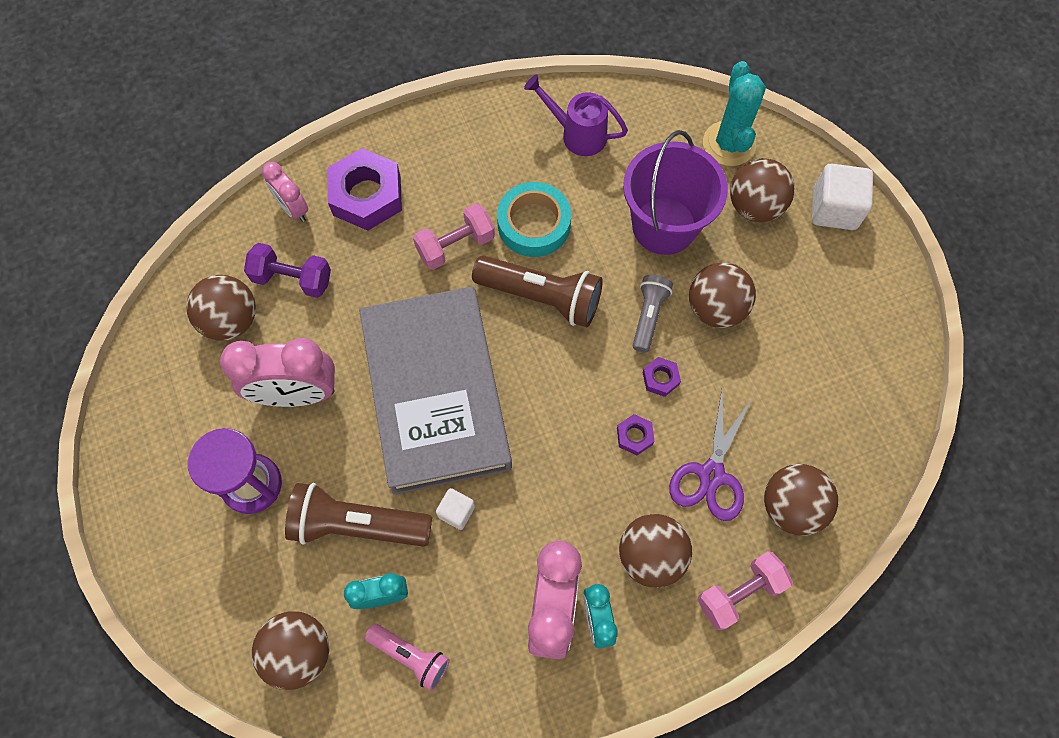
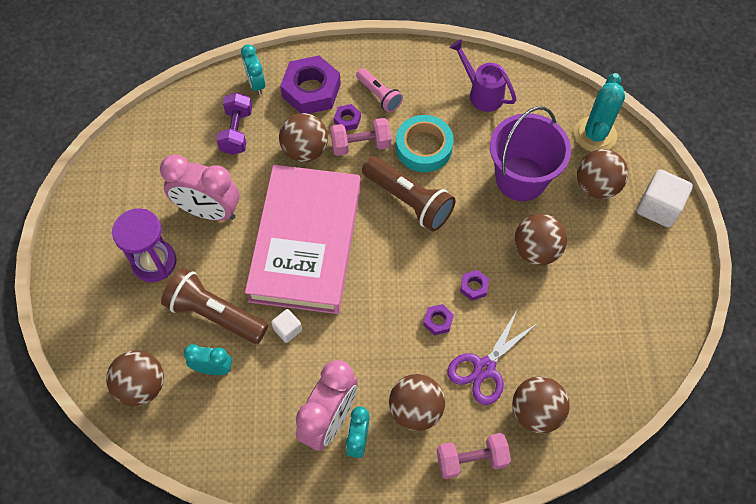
camera: 20 degrees right, 5 degrees down
brown ball [186,275,256,341] -> brown ball moved to [279,113,328,162]
purple dumbbell [244,243,331,298] -> purple dumbbell turned 60 degrees clockwise [216,92,252,155]
pink clock [262,162,308,222] -> turquoise clock [241,44,266,95]
grey book [359,287,512,495] -> pink book [245,165,361,314]
pink flashlight [365,624,450,691] -> pink flashlight moved to [356,68,403,112]
grey flashlight [633,275,673,352] -> none
none -> purple nut [334,104,361,131]

